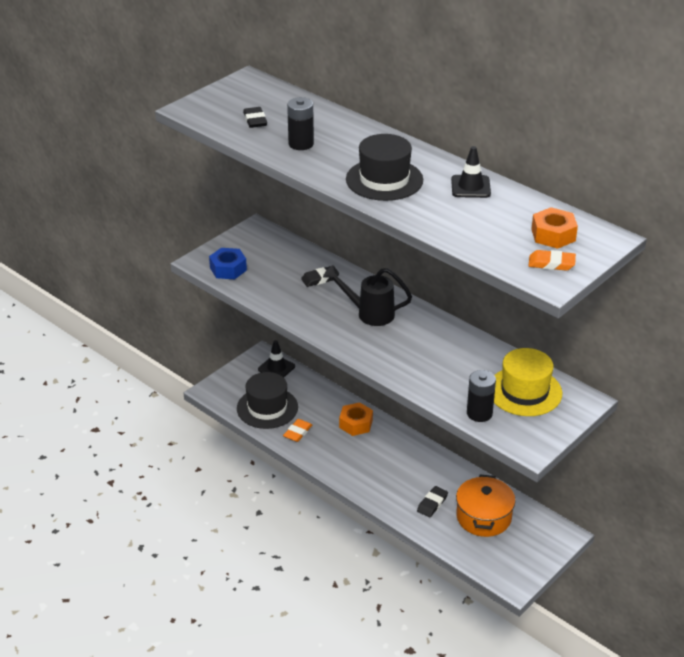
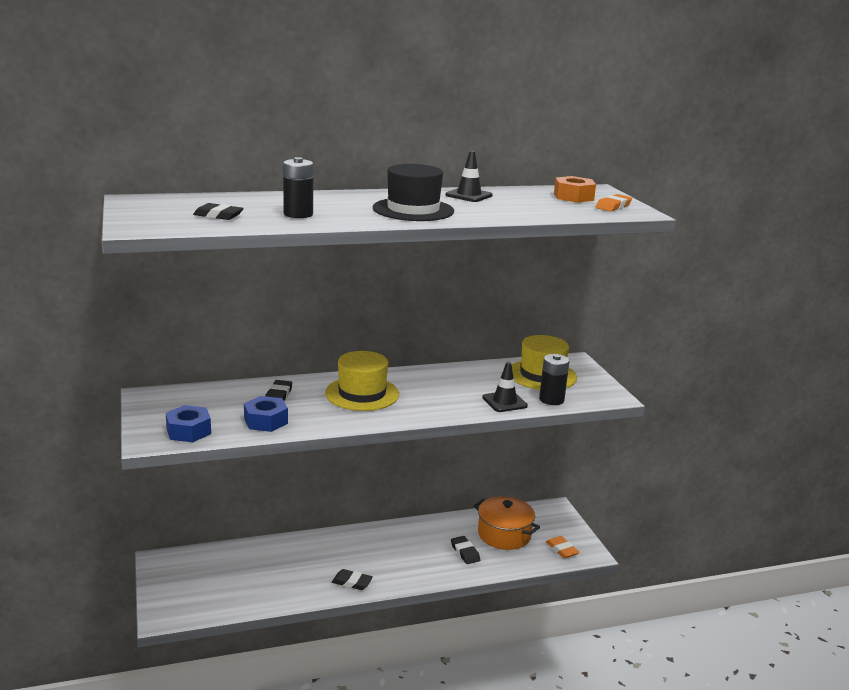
camera: 60 degrees left, 15 degrees down
black hat [237,372,298,429] -> none
black traffic cone [258,340,295,378] -> black traffic cone moved to [482,362,528,412]
orange eraser [283,419,312,442] -> orange eraser moved to [546,536,580,558]
black watering can [323,265,412,326] -> yellow hat [325,351,399,411]
orange nut [339,402,373,436] -> none
none -> blue nut [244,396,288,432]
none -> black eraser [332,569,373,590]

